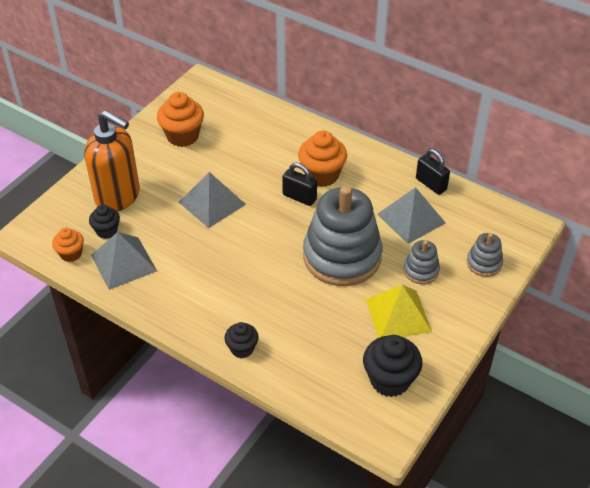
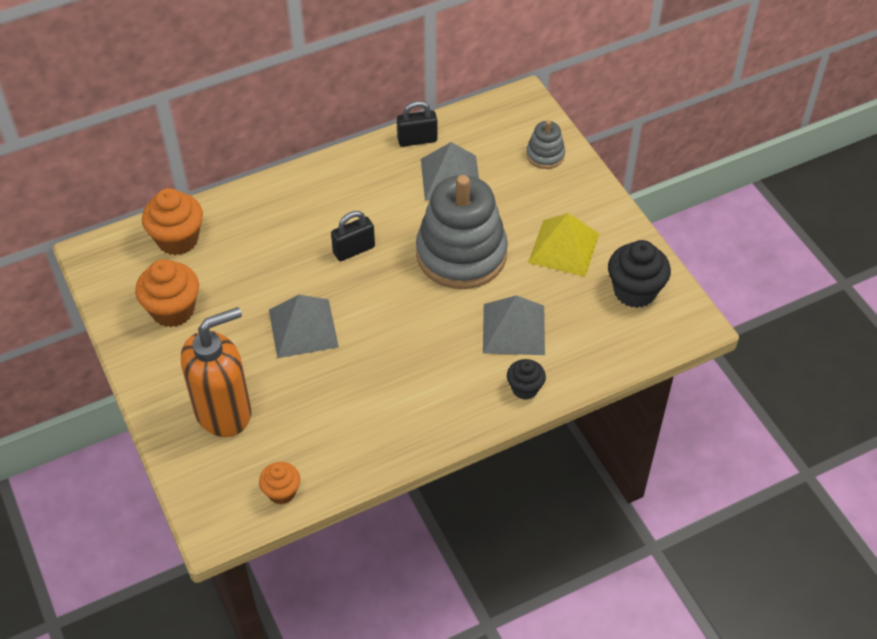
camera: 60 degrees left, 5 degrees up
black cupcake [89,205,120,239] -> none
grey pyramid [91,232,157,290] -> grey pyramid moved to [483,295,545,355]
orange cupcake [298,131,347,187] -> orange cupcake moved to [142,188,203,255]
grey stacking toy [403,240,440,284] -> none

